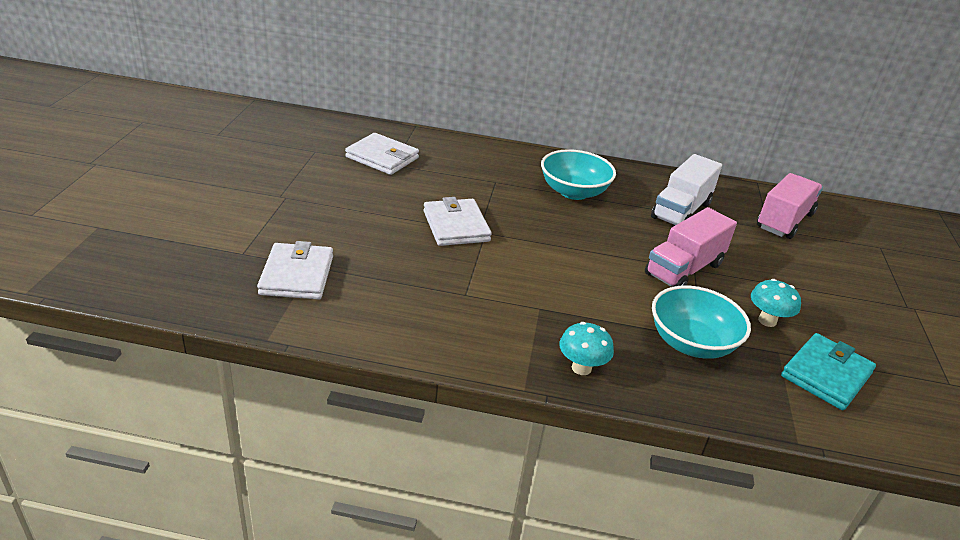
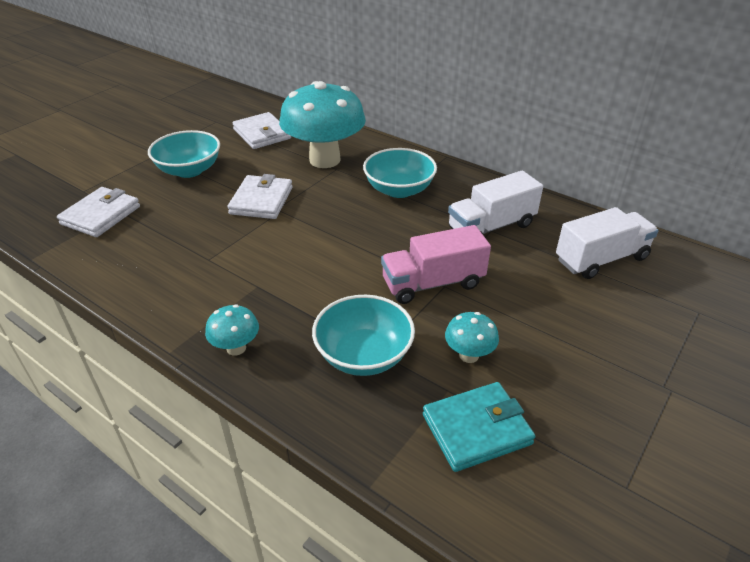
camera: 30 degrees right, 5 degrees up
pink truck [757,173,823,239] -> white truck [556,207,659,279]
none -> turquoise bowl [148,130,220,178]
none -> turquoise mushroom [279,81,366,168]

